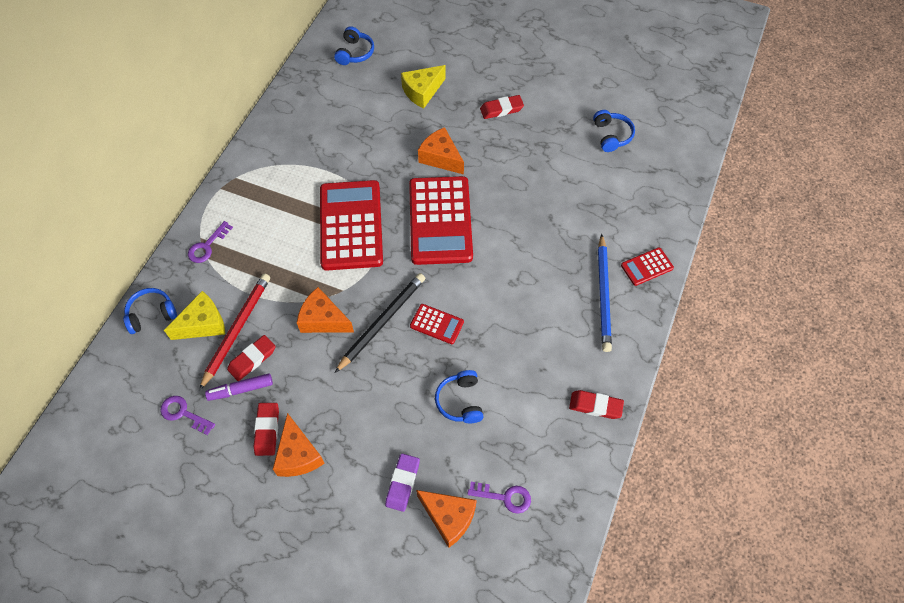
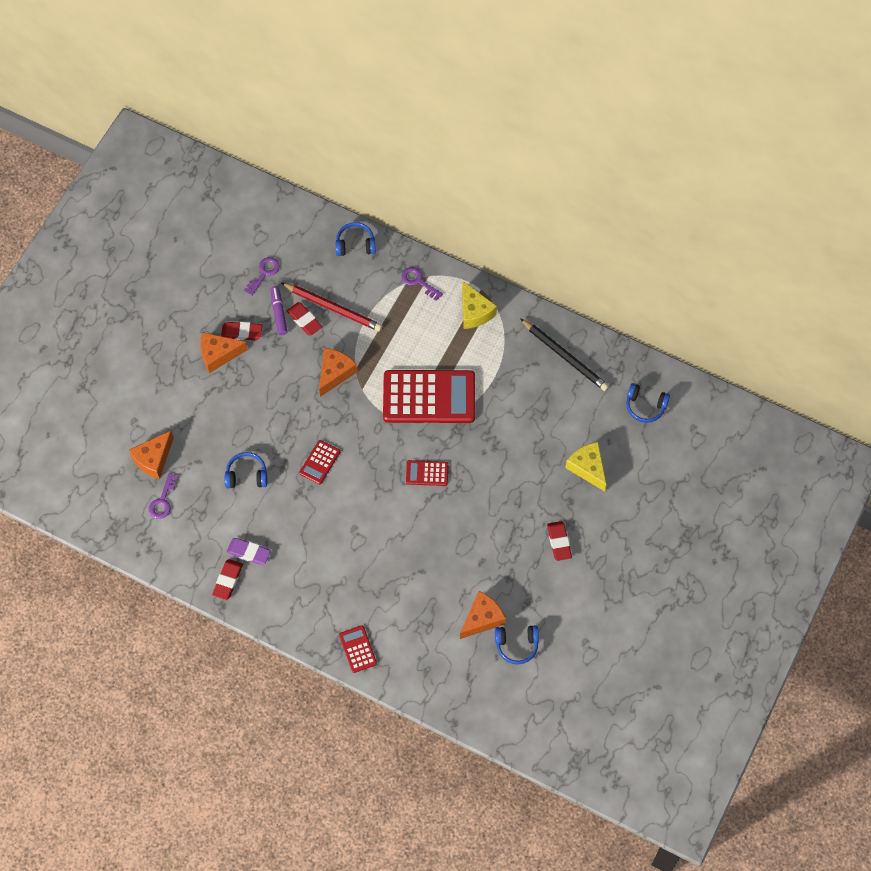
camera: 95 degrees right, 5 degrees up
blue headphones [123,288,177,334] -> blue headphones turned 75 degrees counterclockwise [335,222,376,256]
yellow cheese [164,291,225,340] -> yellow cheese moved to [462,281,497,329]
black pencil [335,273,425,373] -> black pencil moved to [520,318,609,391]
purple eraser [385,454,420,512] -> purple eraser moved to [227,538,271,565]
red calculator [409,176,473,265] -> red calculator [406,460,449,486], size x0.45
orange cheese [418,127,464,175] -> orange cheese moved to [460,591,506,639]
blue pencil [598,234,612,352] -> none

